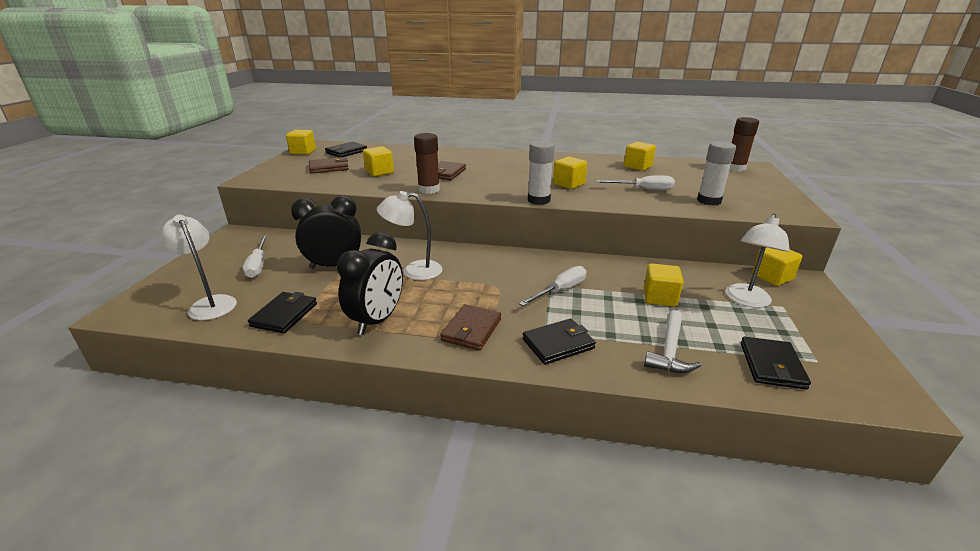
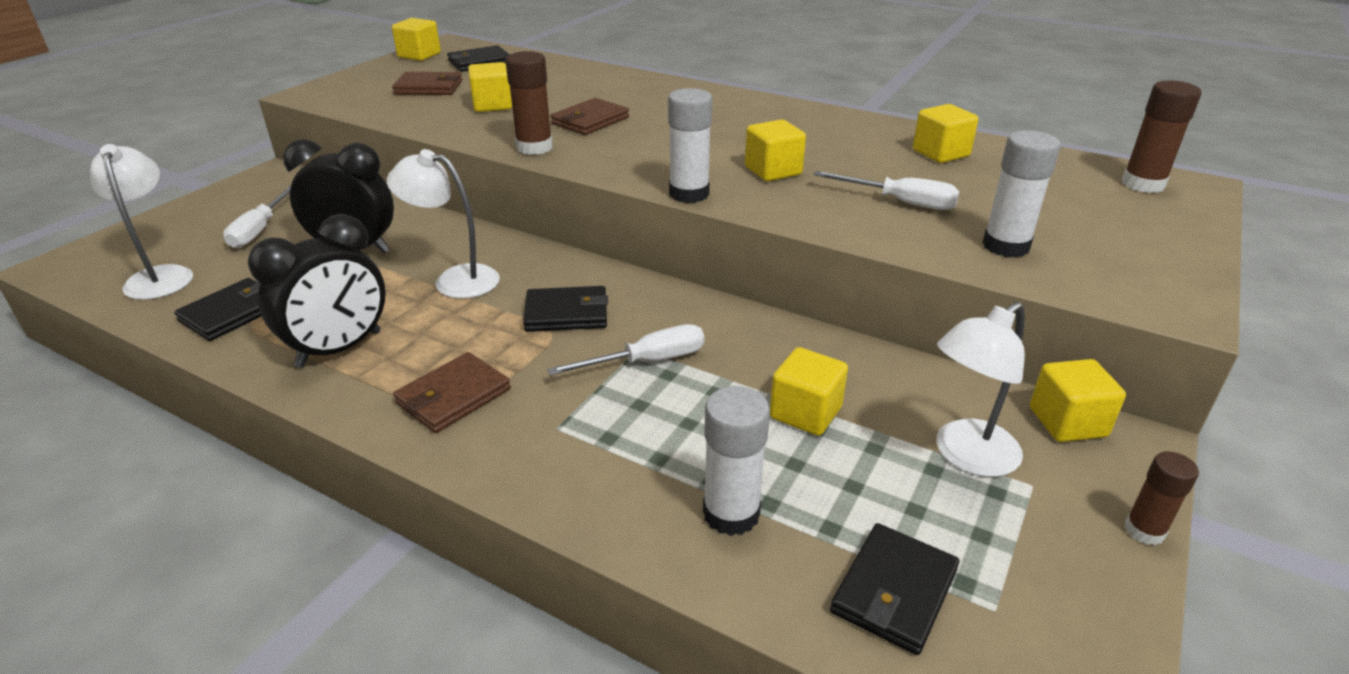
camera: 20 degrees right, 5 degrees up
black wallet [523,318,596,364] -> black wallet moved to [523,286,608,332]
white hammer [644,310,701,373] -> white glue stick [703,386,770,536]
none -> brown glue stick [1125,451,1199,545]

